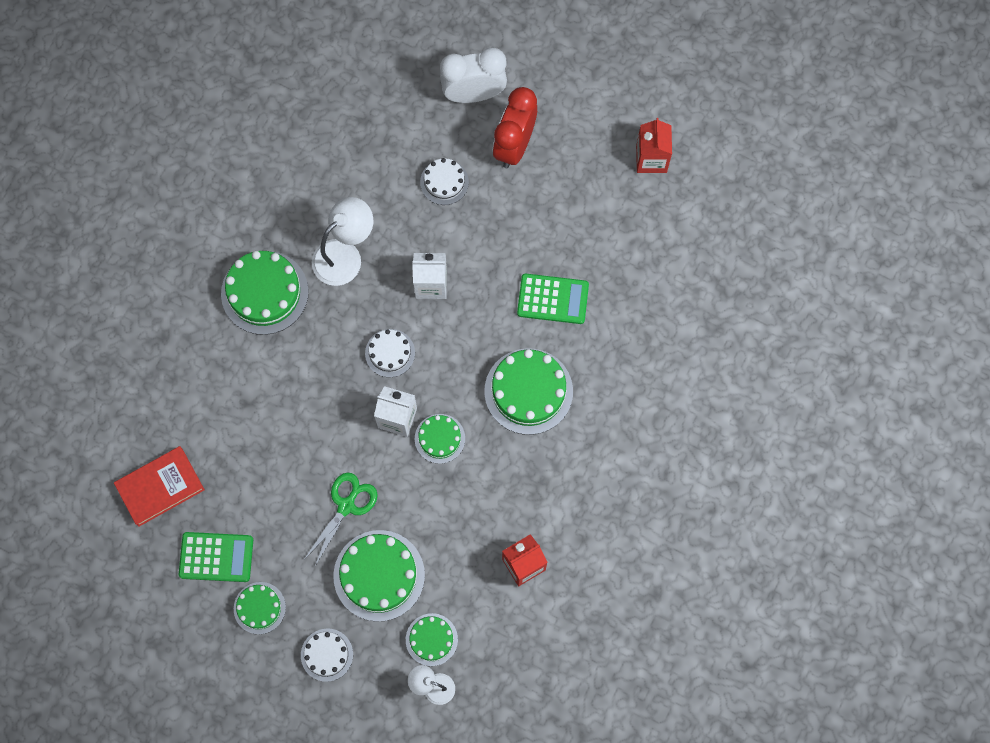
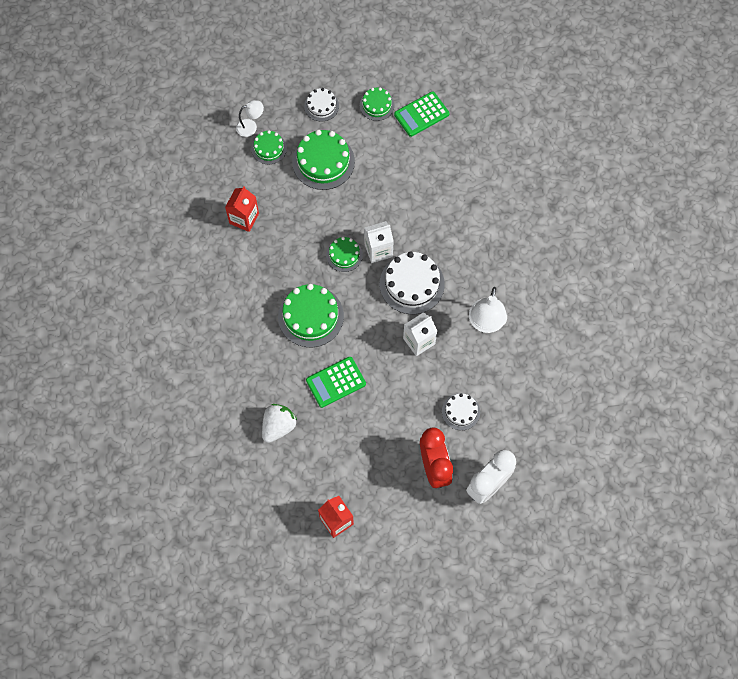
camera: 145 degrees right, 5 degrees down
red book [114,446,205,527] -> none
green cake [221,251,309,335] -> none
green scissors [303,472,378,566] -> none
white cake [365,329,415,377] -> white cake [380,252,445,314], size x1.76
none -> white strawberry [262,404,297,443]

